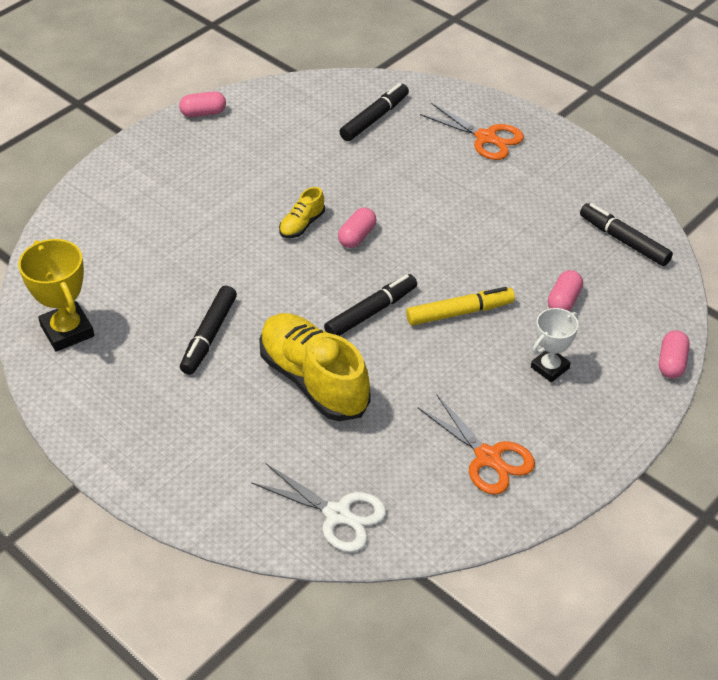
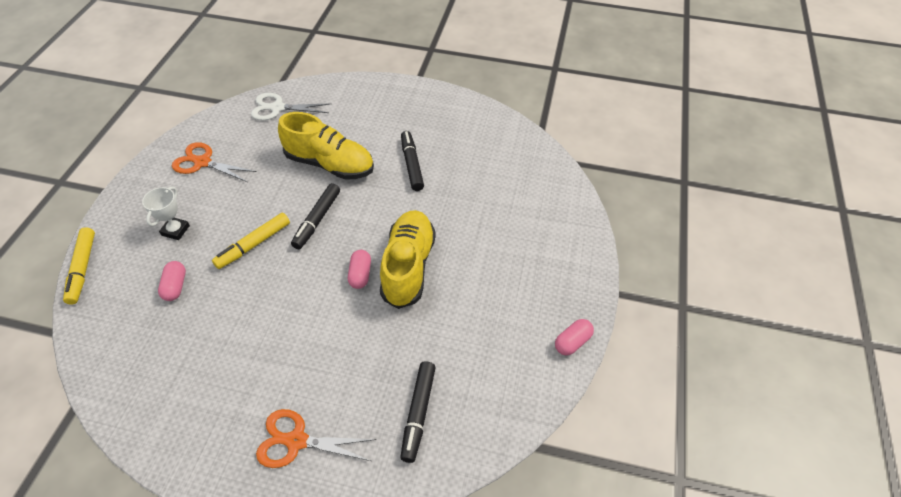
camera: 150 degrees right, 5 degrees up
yellow trophy [18,239,94,352] -> none
yellow shoe [279,187,325,238] -> yellow shoe [380,210,436,309], size x2.18
black marker [580,203,673,266] -> none
pink capsule [659,330,690,378] -> yellow marker [63,227,95,304]

